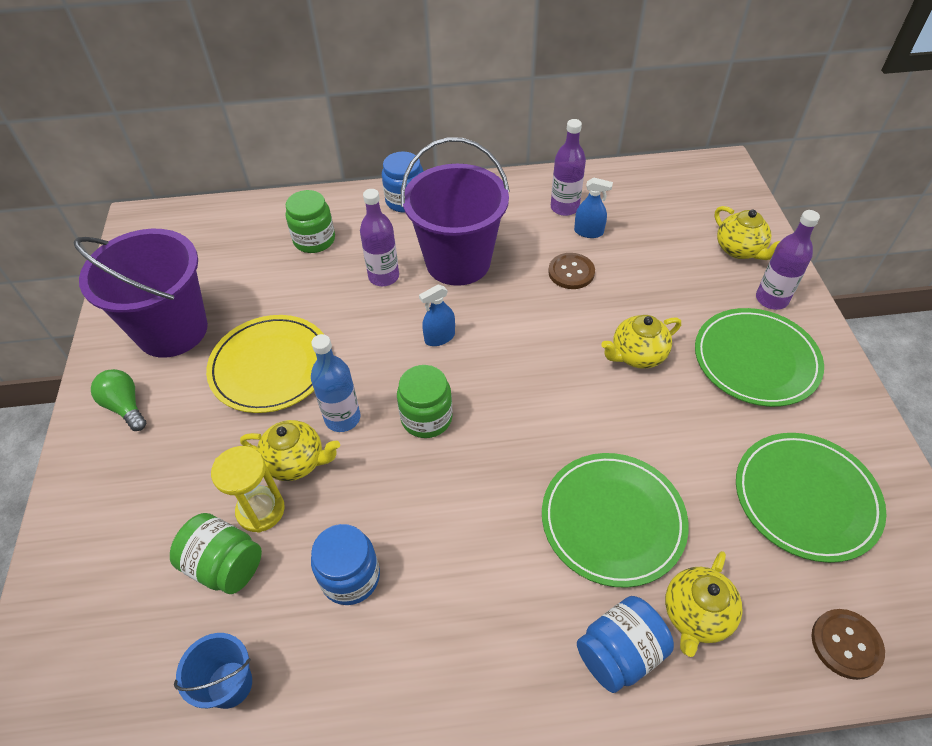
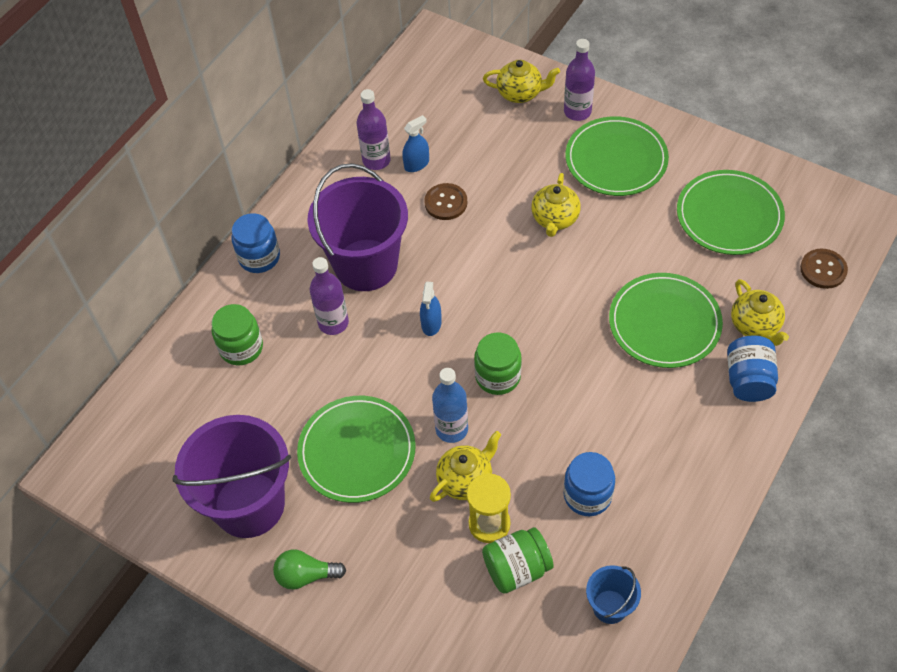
camera: 50 degrees left, 5 degrees up
yellow plate [206,315,323,413] -> green plate [297,396,416,503]

